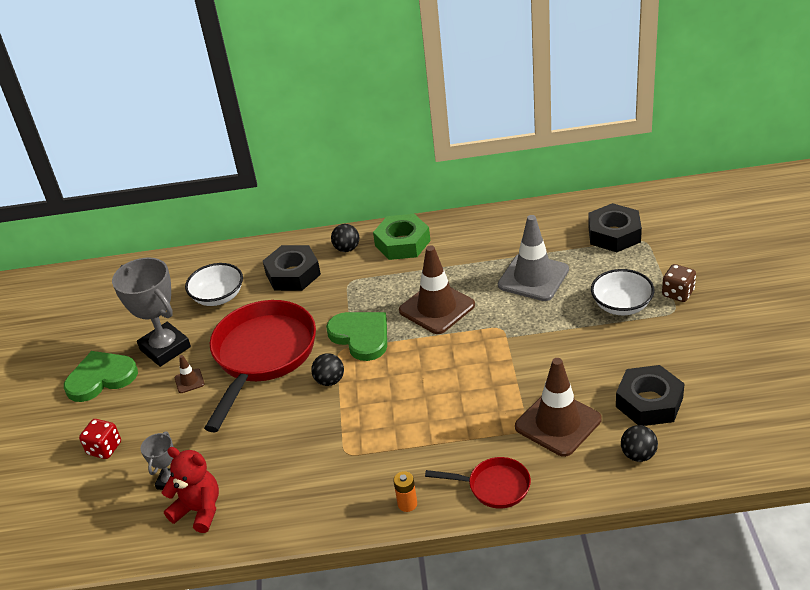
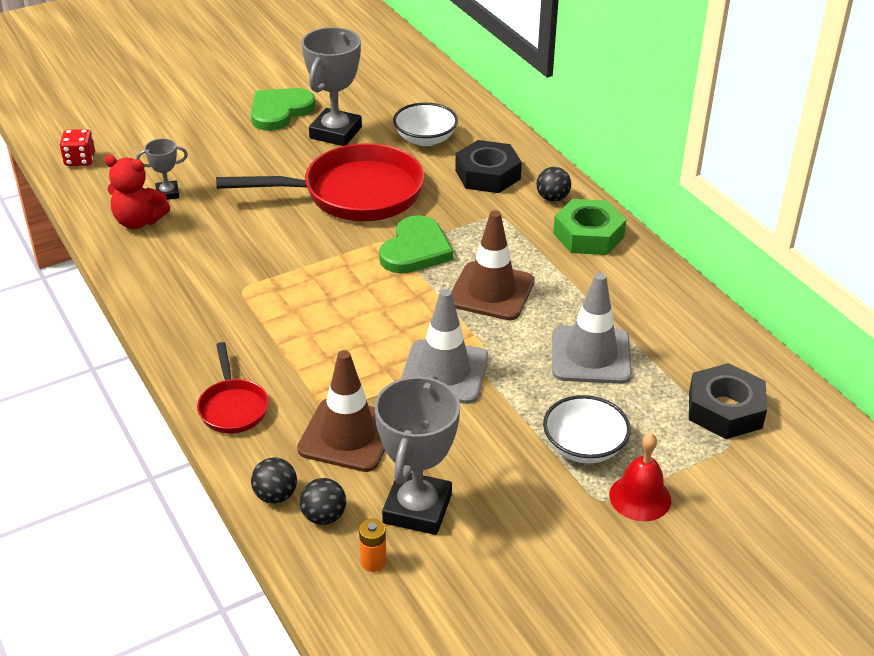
camera: 60 degrees right, 0 degrees up
green heart [64,351,138,402] -> green heart turned 90 degrees counterclockwise [251,88,316,131]
red dice [79,419,121,459] -> red dice moved to [59,129,95,166]
red teddy bear [162,447,219,533] -> red teddy bear turned 105 degrees clockwise [104,155,170,229]
brown traffic cone [175,355,205,393] -> none
black ball [311,353,344,386] -> black ball moved to [251,457,297,504]
orange battery [393,471,417,512] -> orange battery moved to [359,519,386,572]
black nut [616,365,685,426] -> grey trophy [374,375,460,535]
brown dice [662,264,696,302] -> red bell [609,433,671,521]
none -> grey traffic cone [401,289,488,404]

